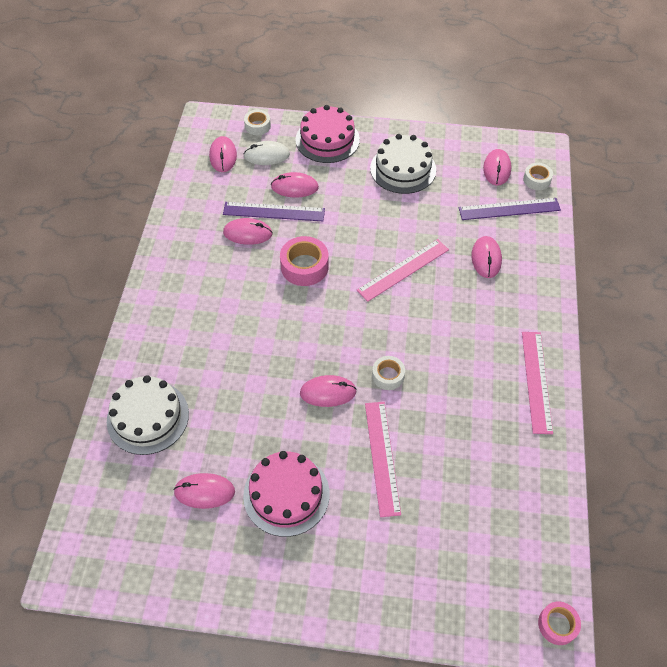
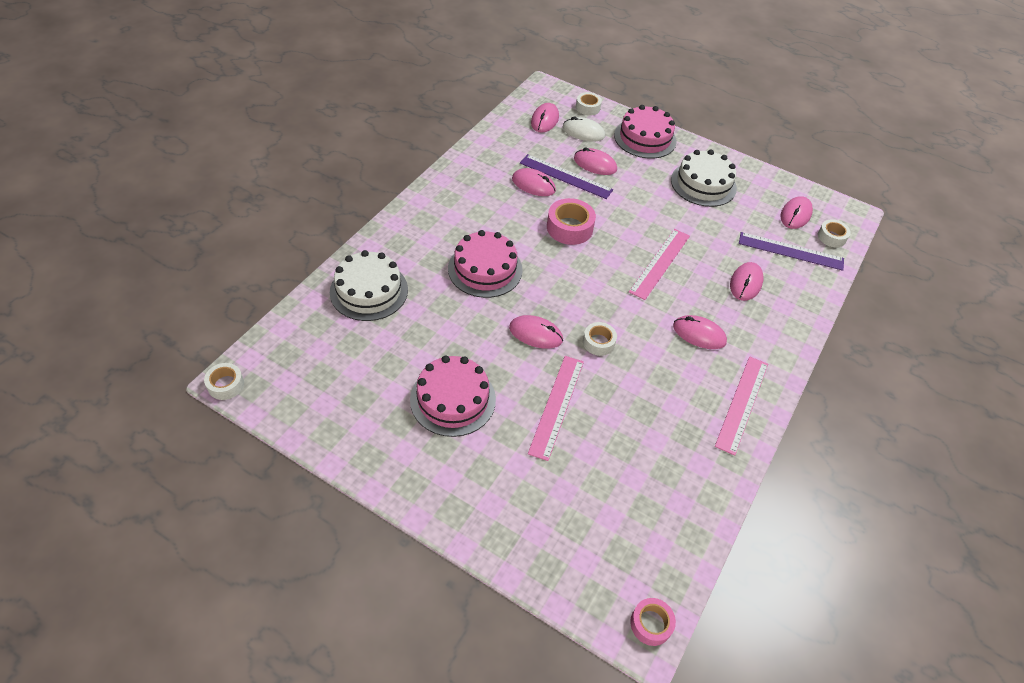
camera: 20 degrees right, 5 degrees down
pink mouse [173,473,235,509] -> pink mouse moved to [673,315,727,349]
pink ruler [357,239,449,302] -> pink ruler turned 45 degrees counterclockwise [629,229,690,300]
none -> white tape [204,363,244,400]
none -> pink cake [448,230,523,298]

